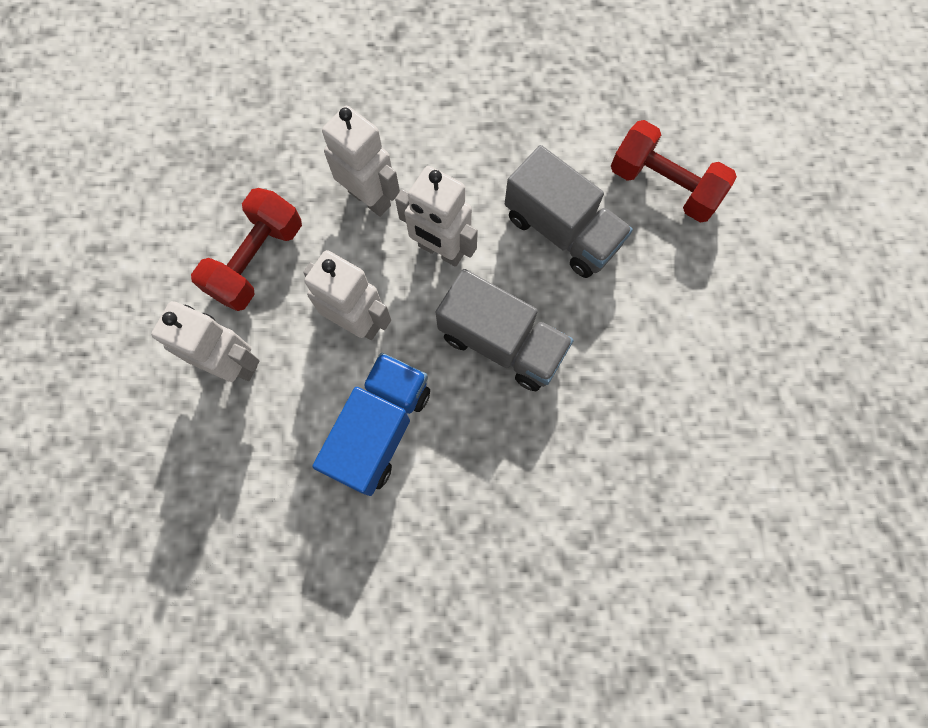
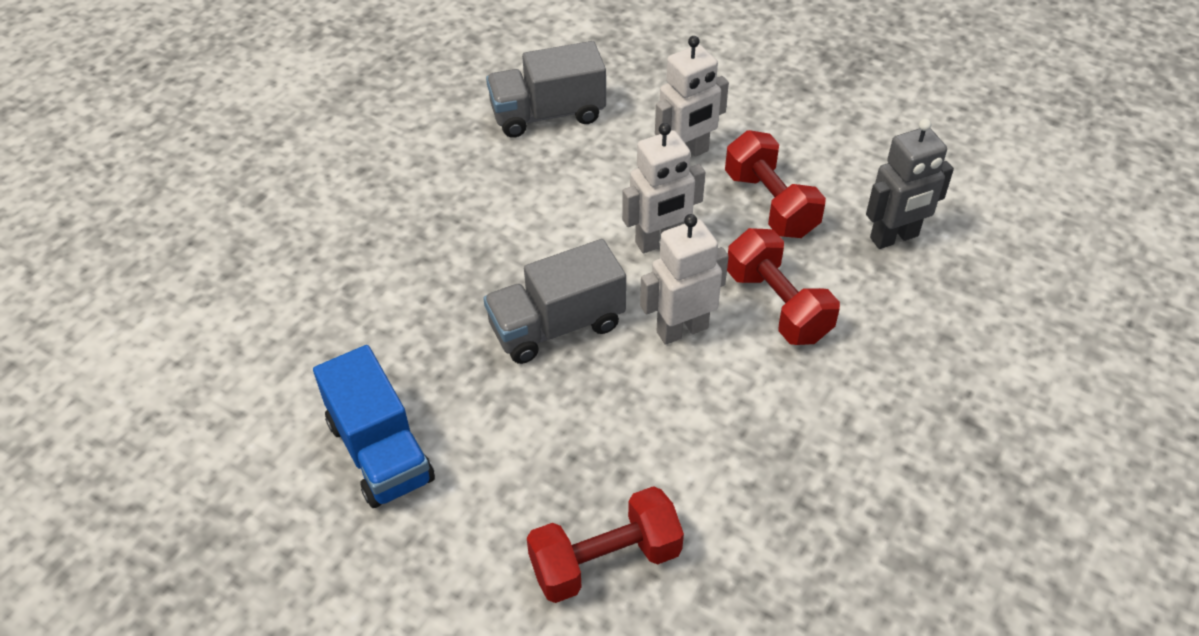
camera: 125 degrees right, 25 degrees down
blue truck [312,353,430,496] -> blue truck moved to [313,345,435,508]
white robot [322,106,400,217] -> red dumbbell [727,228,840,345]
grey truck [505,145,633,278] -> grey truck moved to [486,41,606,138]
none -> grey robot [866,119,954,249]

